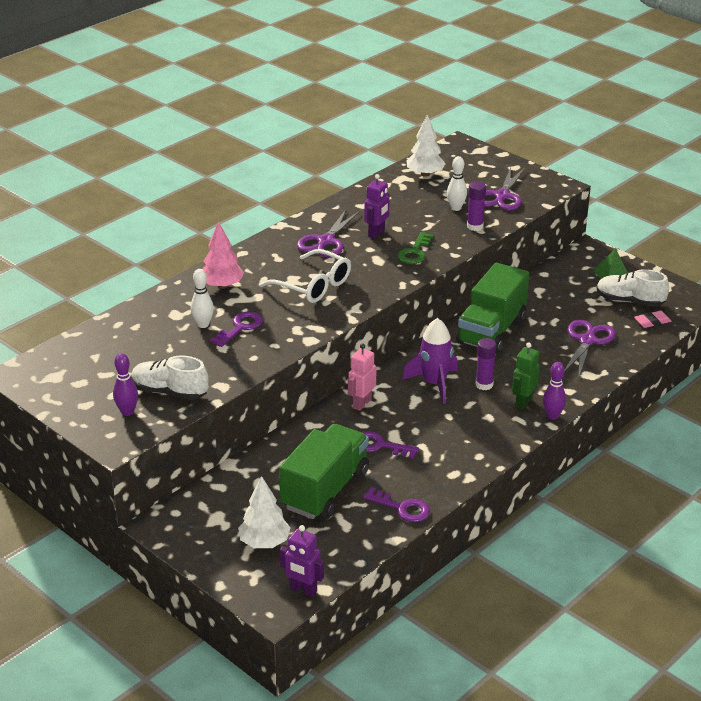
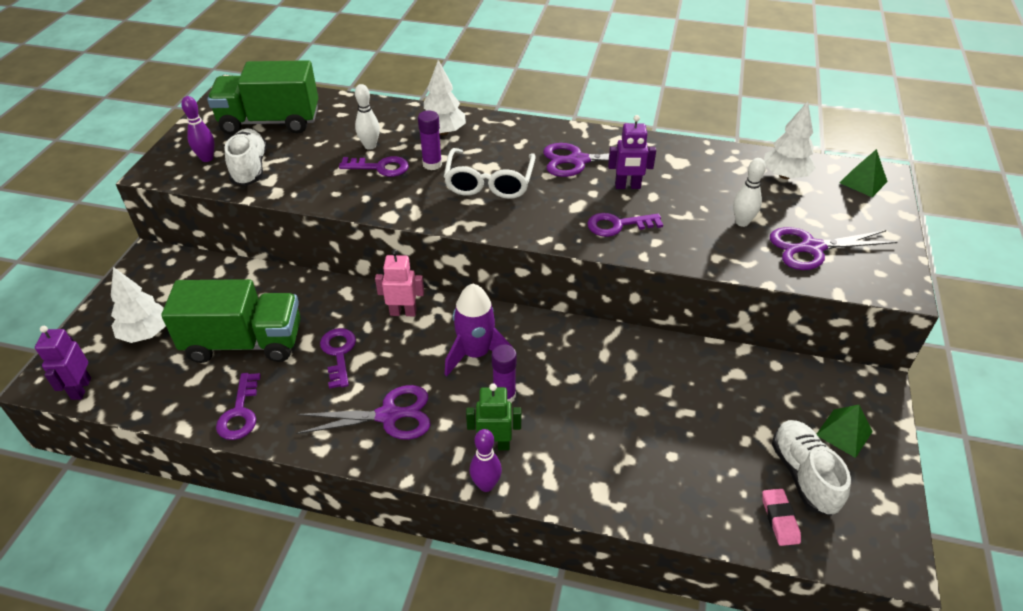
camera: 60 degrees right, 10 degrees up
pink tree [203,221,244,289] -> white tree [424,60,466,135]
green key [397,232,434,264] -> purple key [587,213,663,237]
green truck [456,263,529,354] -> green truck moved to [207,60,318,135]
purple glue stick [467,181,486,231] -> purple glue stick moved to [418,111,442,170]
purple scissors [565,320,616,379] -> purple scissors moved to [296,385,431,440]
pink eraser [634,311,671,328] -> pink eraser turned 45 degrees clockwise [762,489,801,546]
none -> green pyramid [840,149,888,197]

